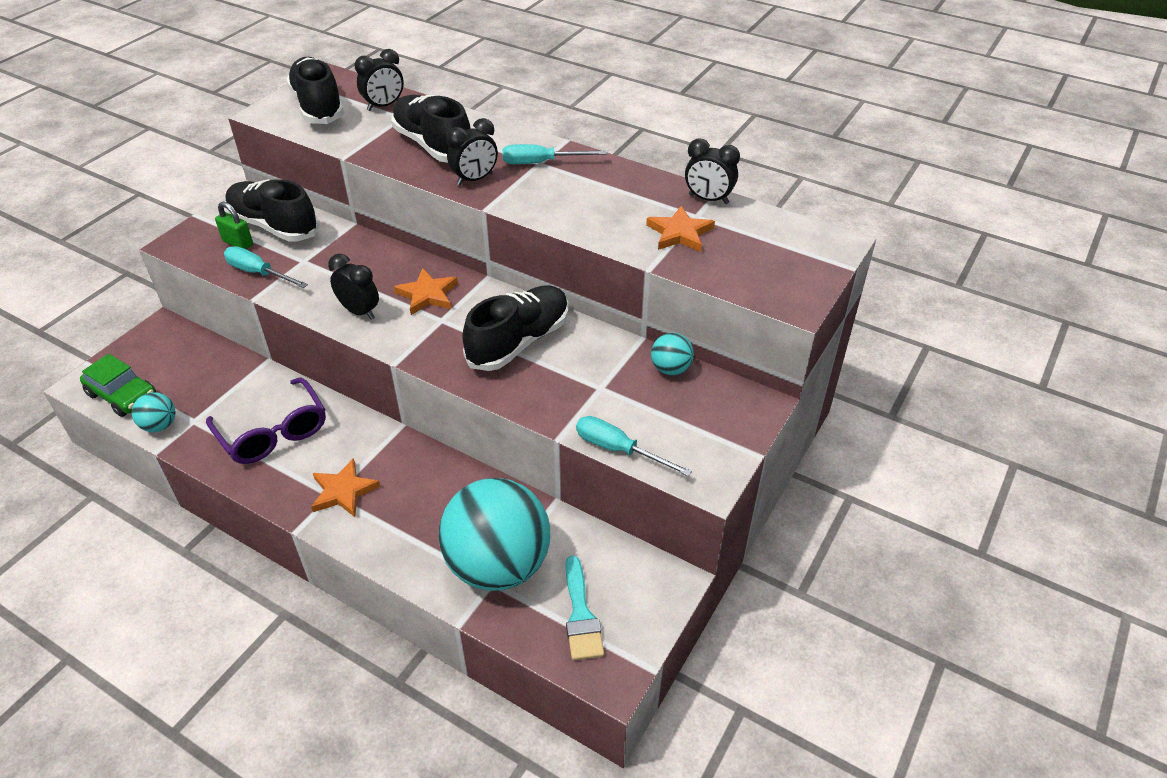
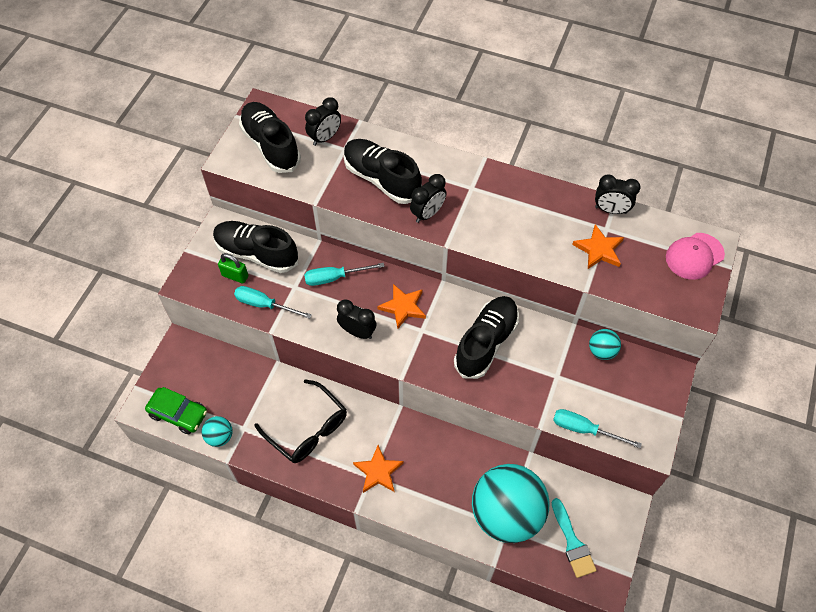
camera: 10 degrees left, 15 degrees up
purple glasses [206,378,326,464] -> black glasses [254,379,347,463]
turquoise screwdriver [503,144,607,164] -> turquoise screwdriver moved to [304,263,385,286]
none -> pink cap [666,233,725,280]

